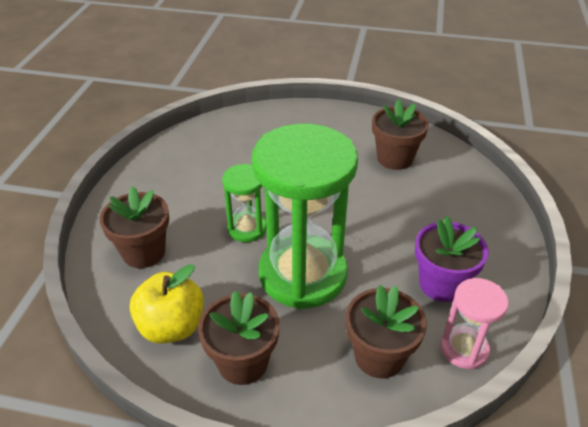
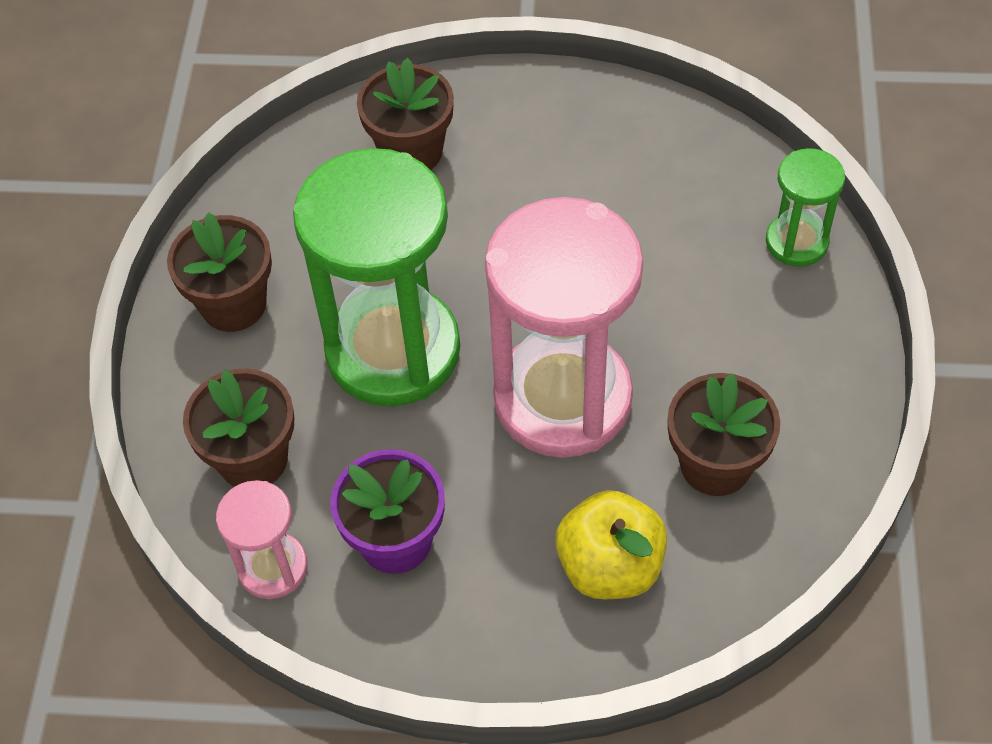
camera: 85 degrees right, 15 degrees up
yellow apple [129,264,204,343] -> yellow apple moved to [555,490,667,599]
green hourglass [222,164,267,242] -> green hourglass moved to [766,148,845,267]
none -> pink hourglass [485,197,643,458]

